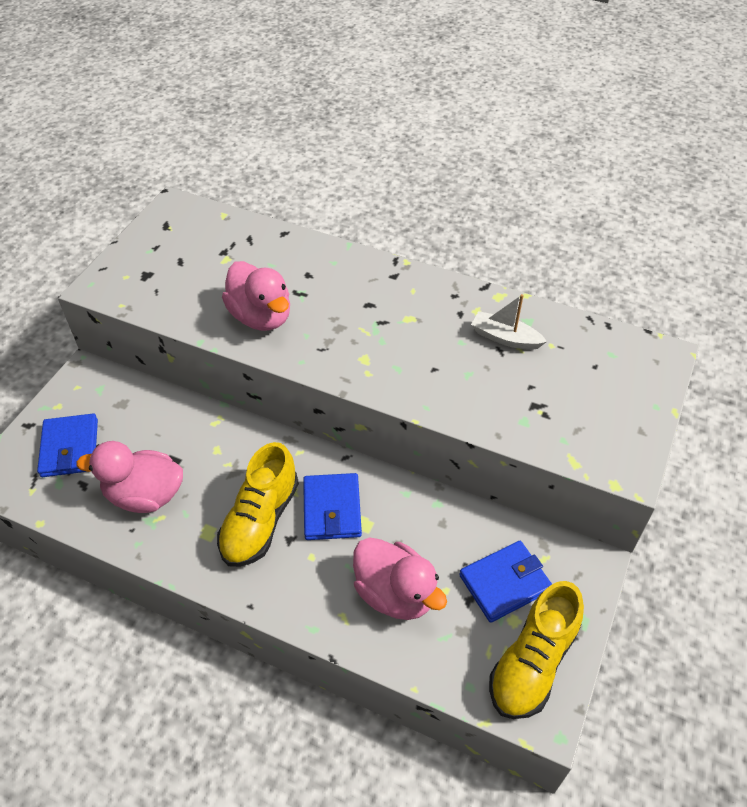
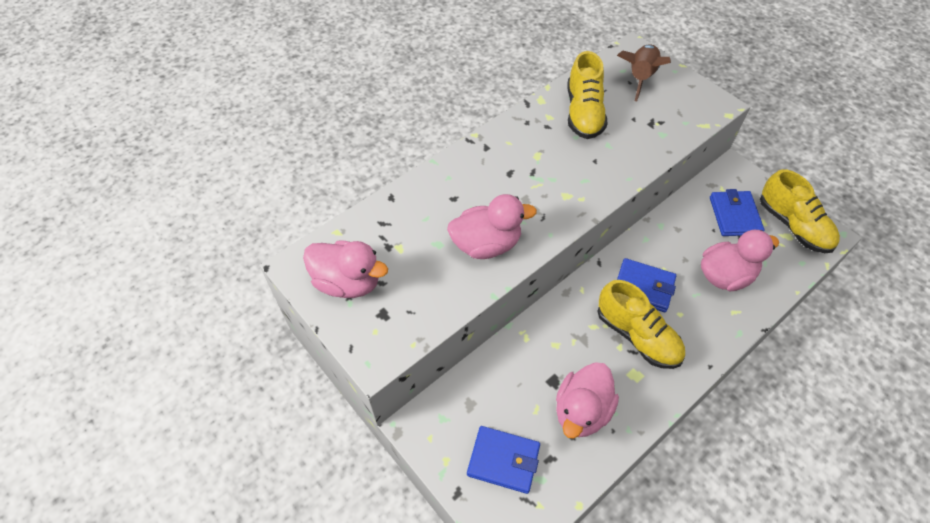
camera: 65 degrees left, 5 degrees up
white boat [471,294,547,350] -> yellow shoe [568,51,608,139]
none -> pink duck [303,240,388,298]
none -> brown rocket [617,44,671,101]

